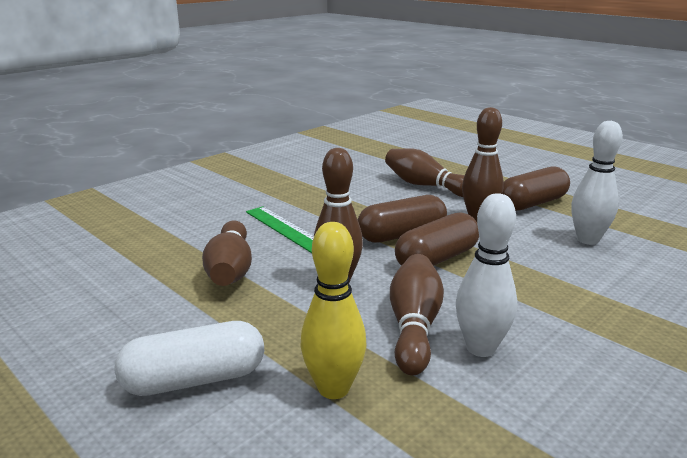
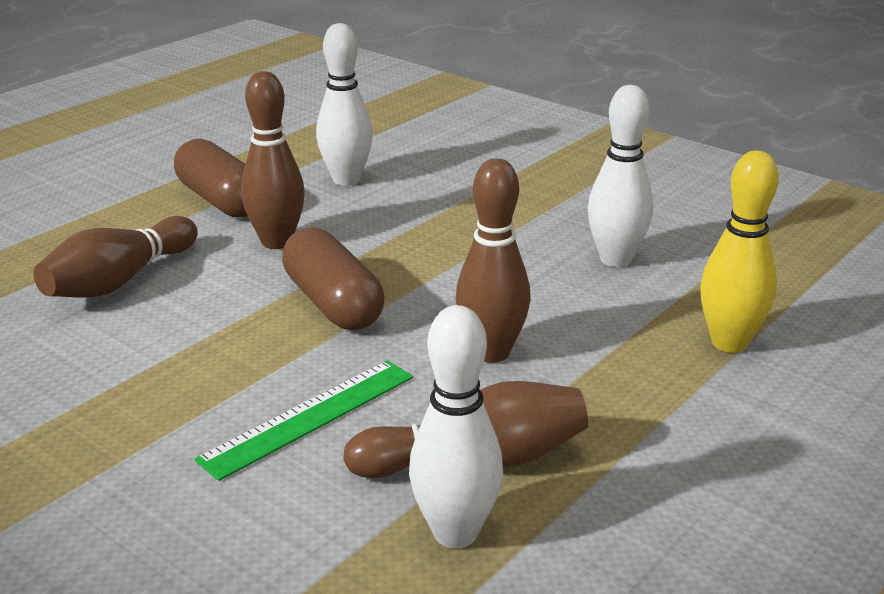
camera: 95 degrees left, 5 degrees up
white capsule [115,321,264,396] -> none
brown bowling pin [390,254,444,375] -> none
brown capsule [395,212,479,266] -> none
none -> white bowling pin [409,305,503,548]

